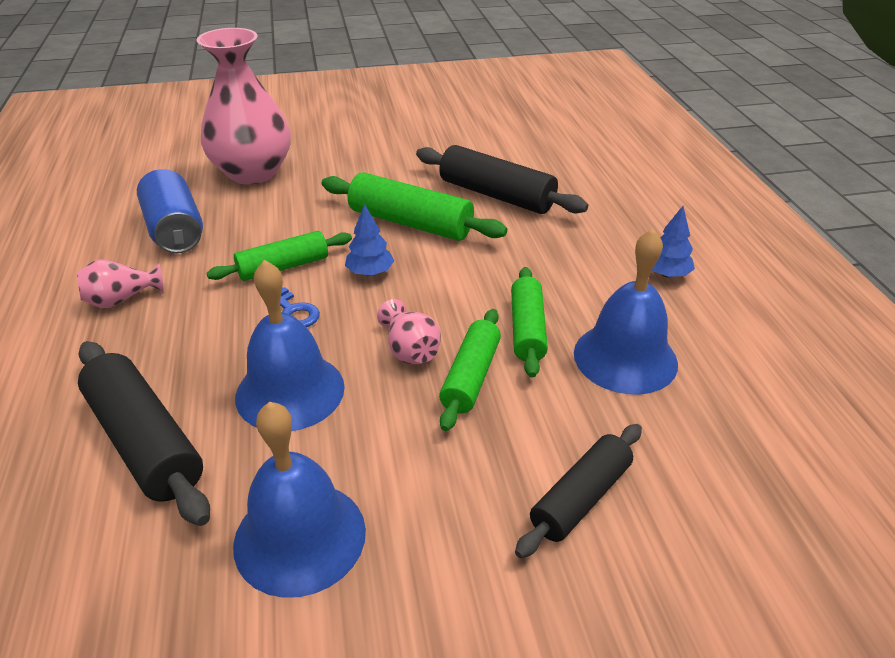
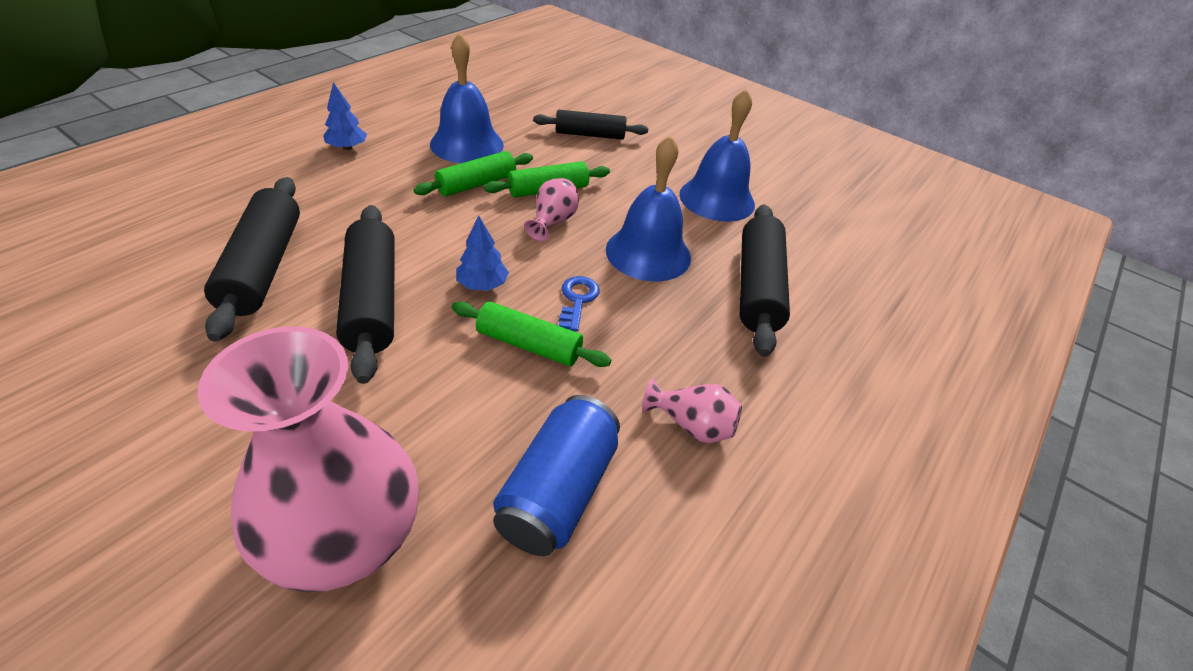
camera: 135 degrees left, 5 degrees up
green rolling pin [322,172,507,241] -> black rolling pin [336,205,395,384]

